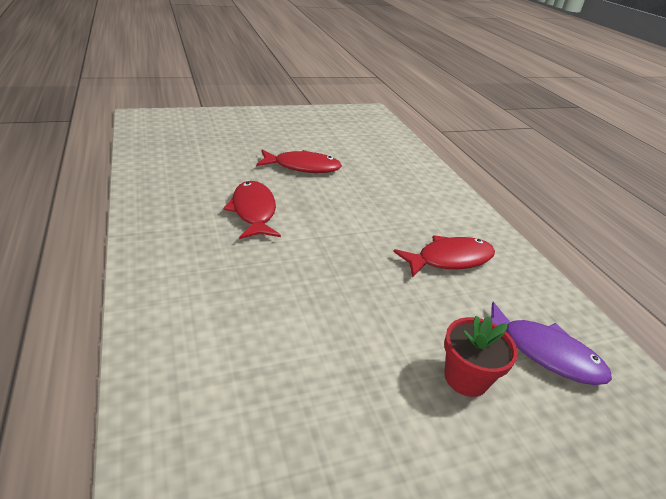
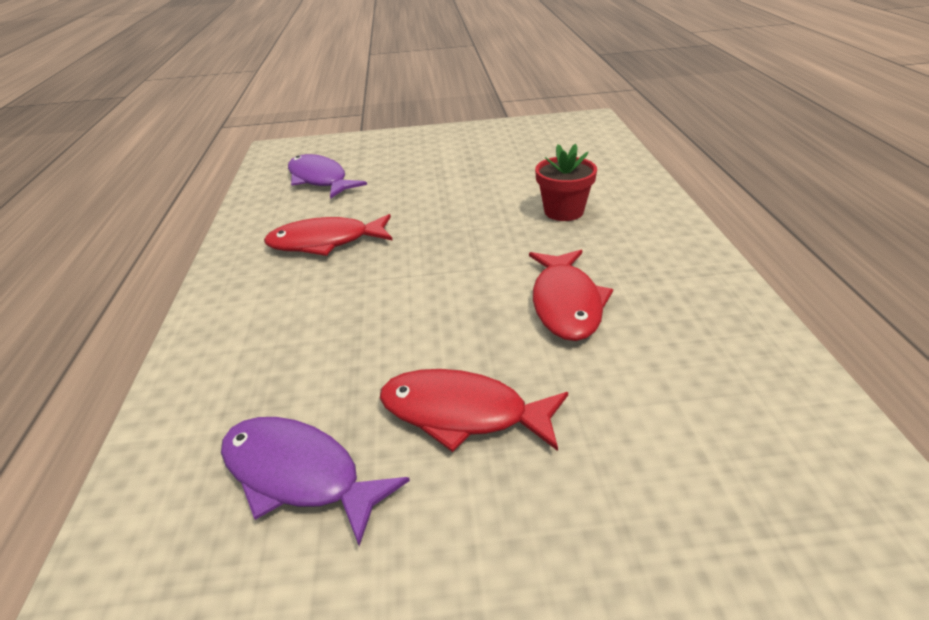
camera: 160 degrees left, 0 degrees up
red flower pot [444,316,518,397] -> red flower pot moved to [535,144,597,221]
none -> purple fish [221,417,410,546]

